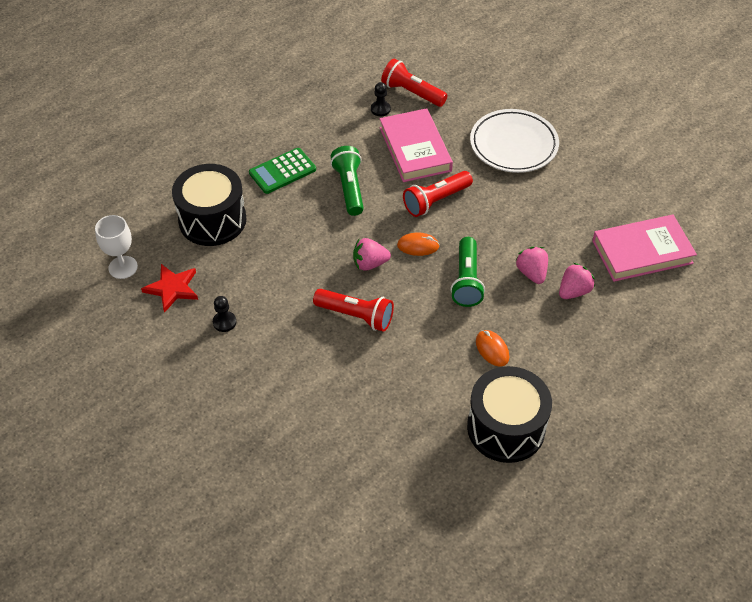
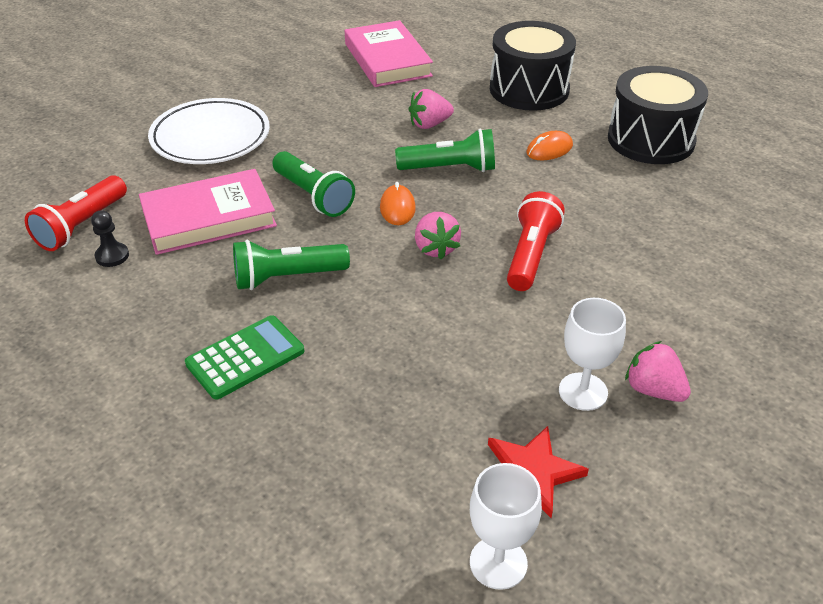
camera: 95 degrees left, 10 degrees down
black drum [172,164,247,246] -> black drum moved to [490,21,576,111]
black pawn [213,296,236,332] -> white goblet [559,298,626,411]
green calculator [249,148,316,194] -> green calculator turned 90 degrees counterclockwise [185,315,304,400]
red flashlight [403,171,473,217] -> green flashlight [273,151,355,217]
pink strawberry [559,263,595,299] -> pink strawberry moved to [625,341,691,402]

